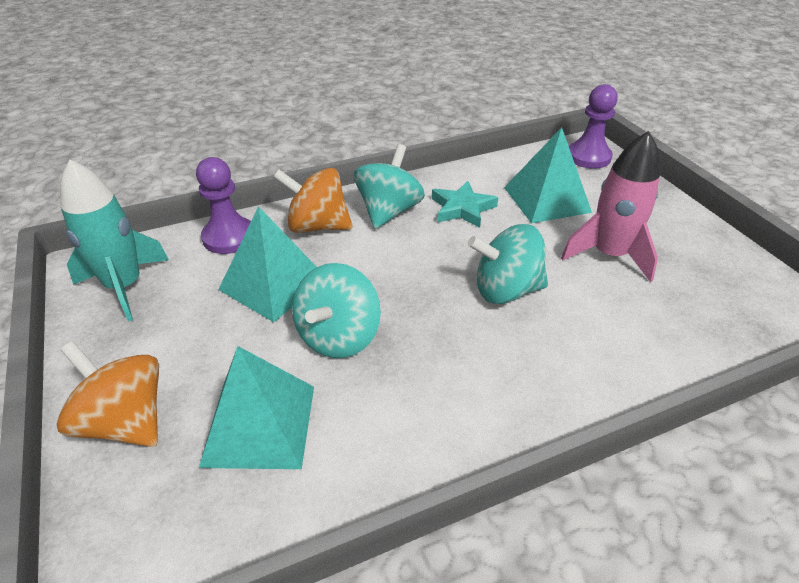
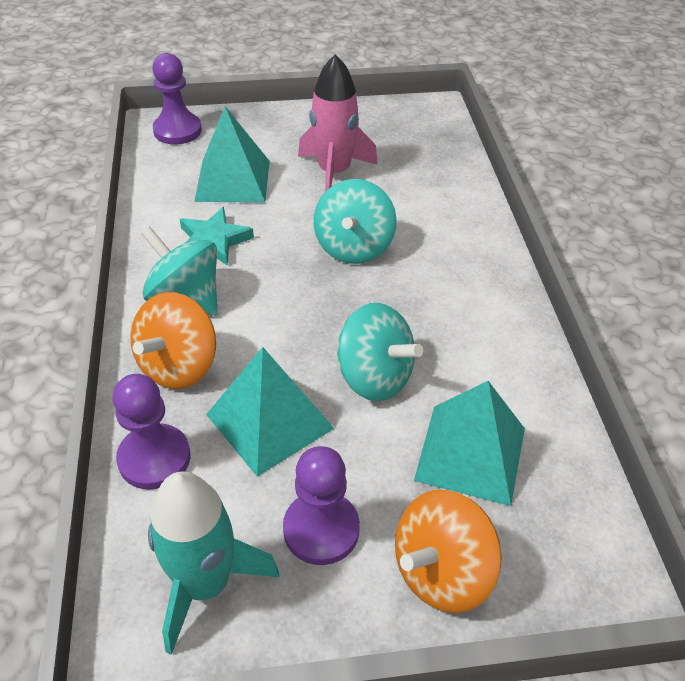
camera: 75 degrees left, 5 degrees up
none -> purple pawn [283,446,360,565]

